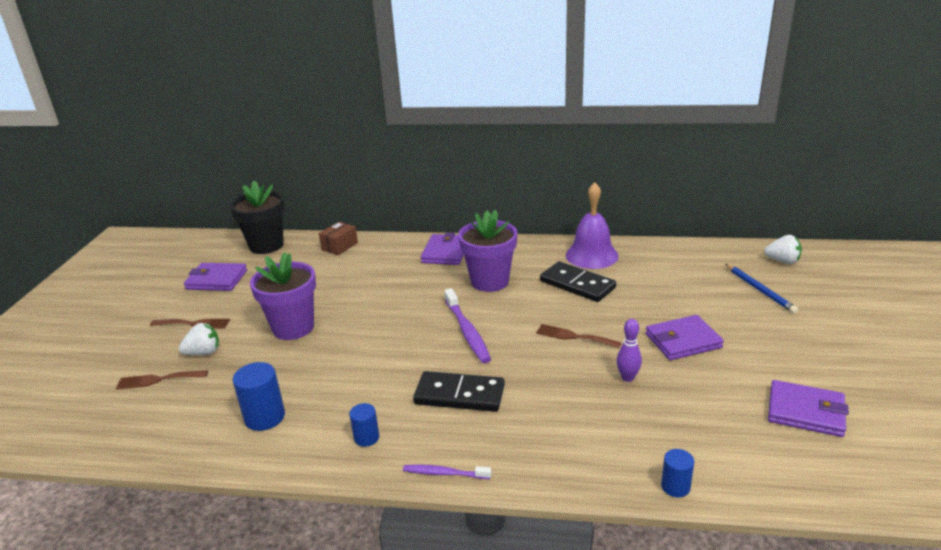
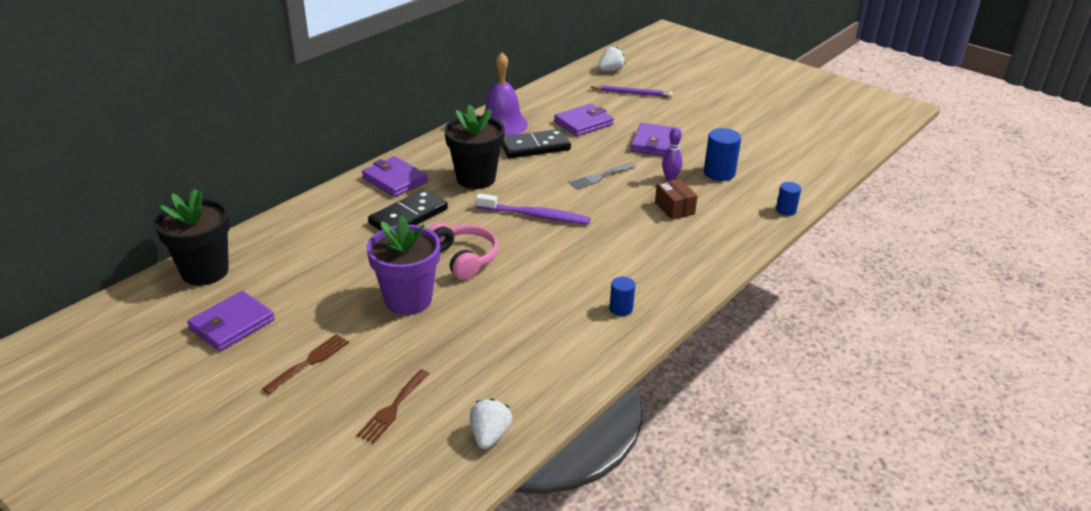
camera: 60 degrees left, 5 degrees up
white strawberry [179,323,219,355] -> white strawberry moved to [470,398,513,449]
blue cylinder [233,362,285,431] -> blue cylinder moved to [704,128,741,181]
brown box [319,222,358,255] -> brown box moved to [655,179,698,220]
purple toothbrush [403,464,491,479] -> none
black domino [413,371,505,412] -> black domino moved to [368,189,448,231]
purple flower pot [458,210,517,292] -> black flower pot [444,105,505,189]
brown fork [536,324,622,348] -> grey fork [569,163,636,189]
blue pencil [725,264,798,313] -> purple pencil [591,85,672,97]
purple wallet [768,380,849,437] -> purple wallet moved to [554,104,614,137]
none -> pink headphones [428,223,499,280]

